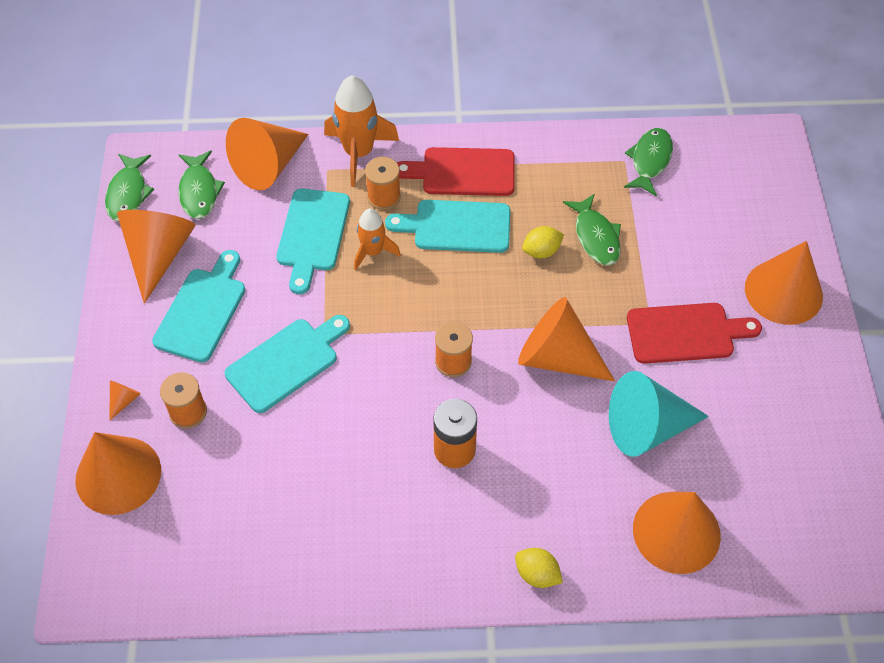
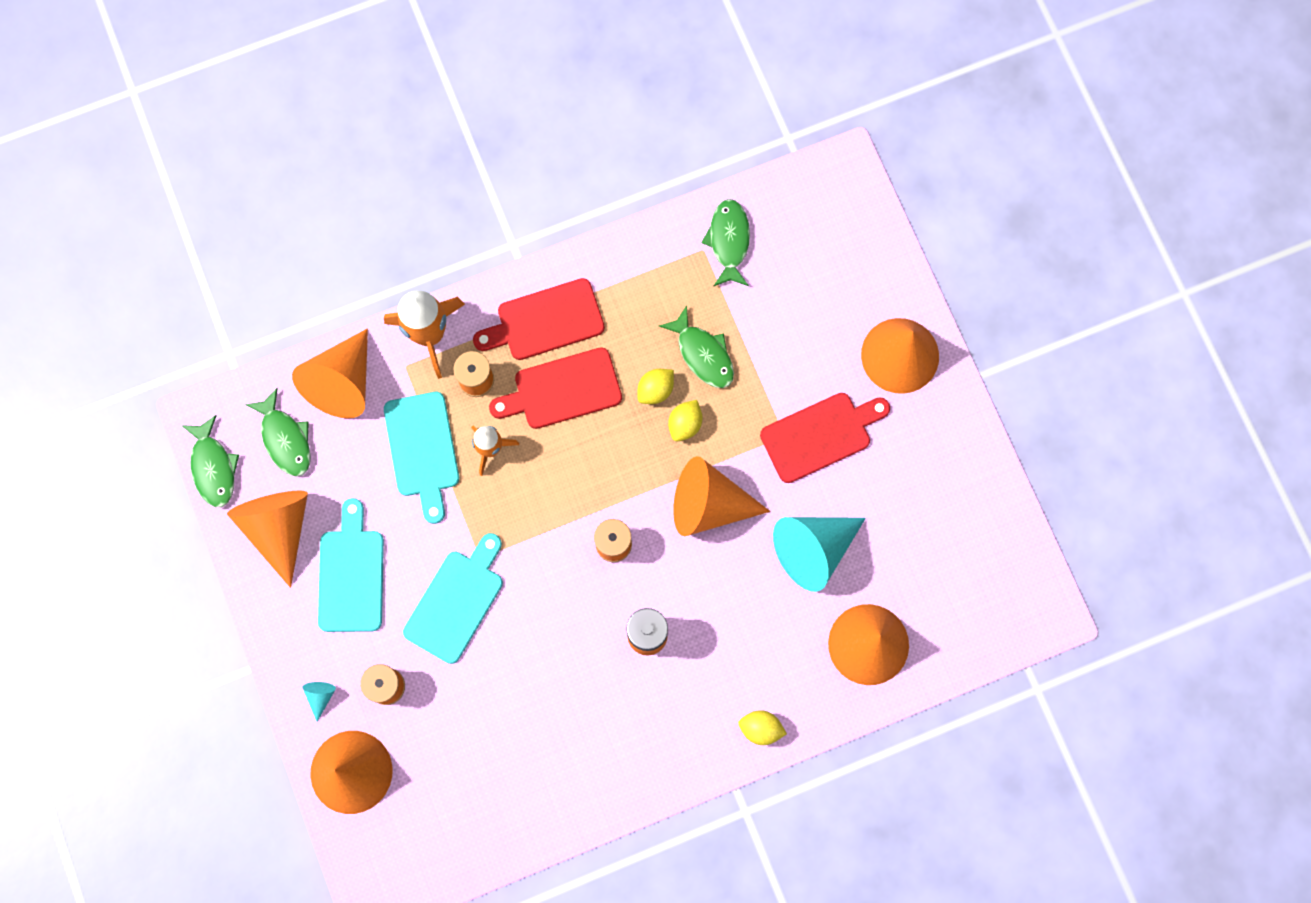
camera: 20 degrees left, 20 degrees up
orange cone [109,380,141,421] -> turquoise cone [303,682,336,722]
turquoise cutting board [385,200,510,253] -> red cutting board [489,347,622,429]
none -> yellow lemon [668,400,702,441]

